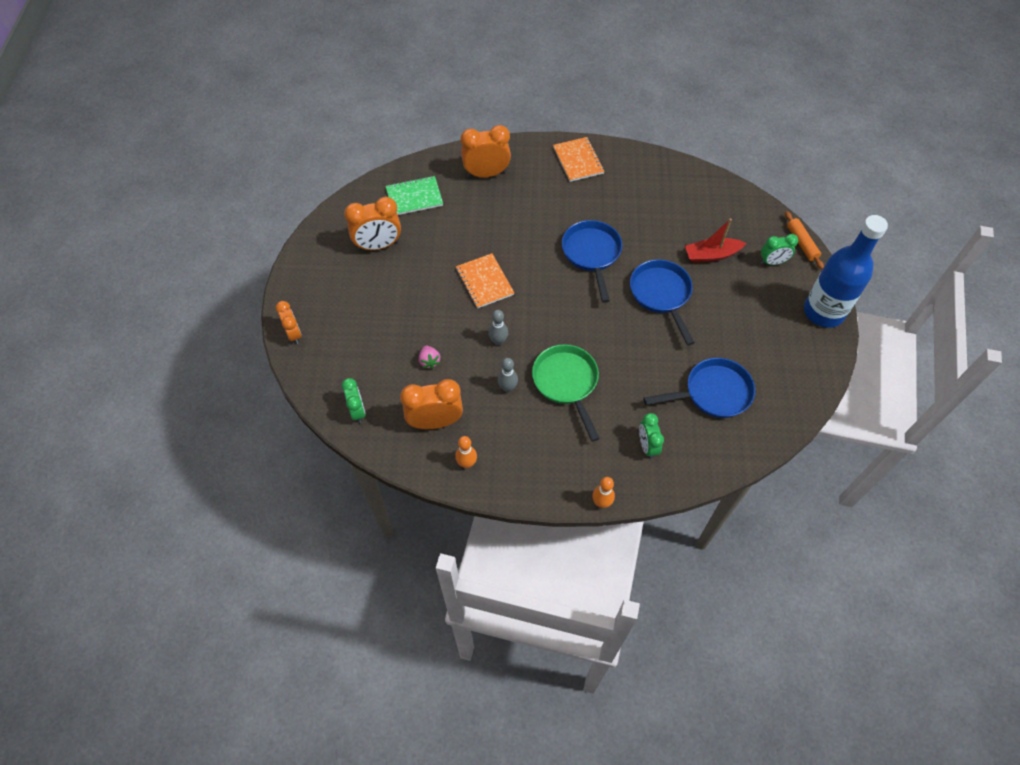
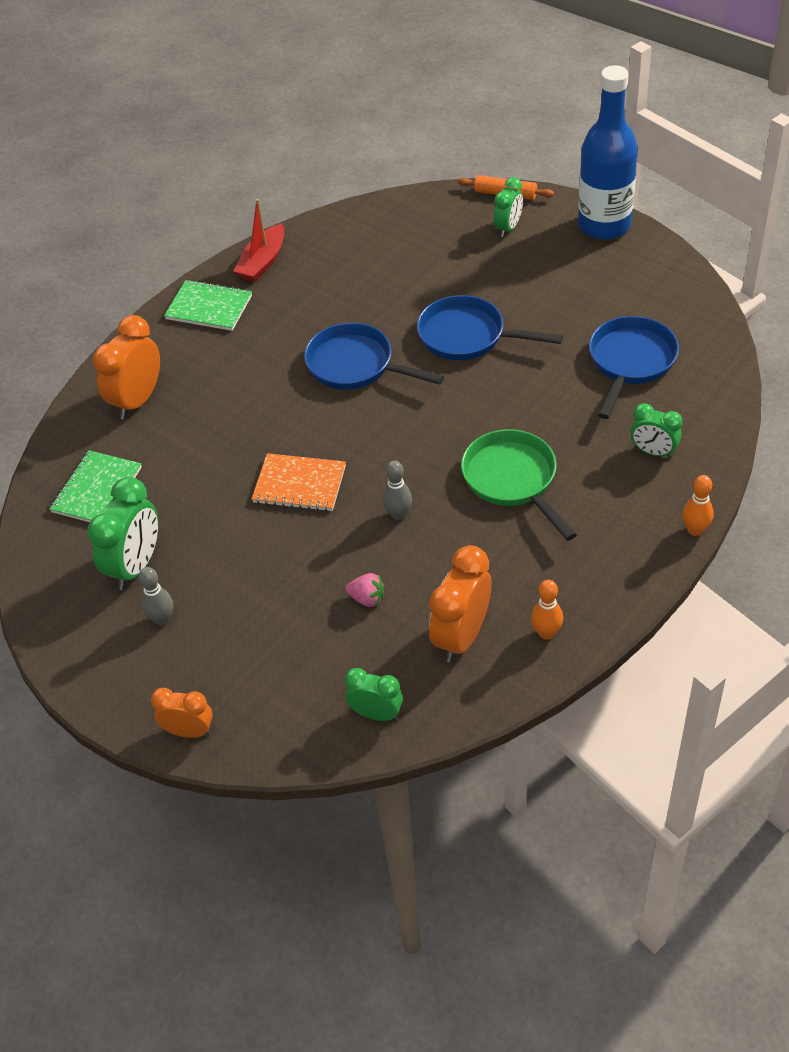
camera: 50 degrees left, 10 degrees down
orange clock [344,197,401,251] -> green clock [87,477,158,590]
grey bowling pin [497,358,518,392] -> grey bowling pin moved to [139,567,173,626]
green pan [532,344,600,442] -> green pan turned 45 degrees clockwise [461,429,577,541]
orange notebook [553,137,605,182] -> green notebook [164,280,252,331]
red boat [685,219,746,263] -> red boat moved to [233,199,284,282]

